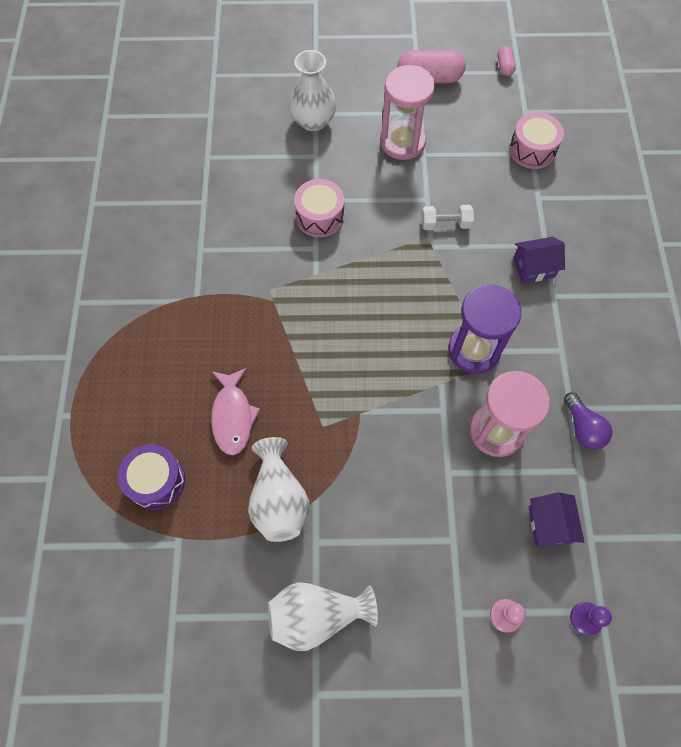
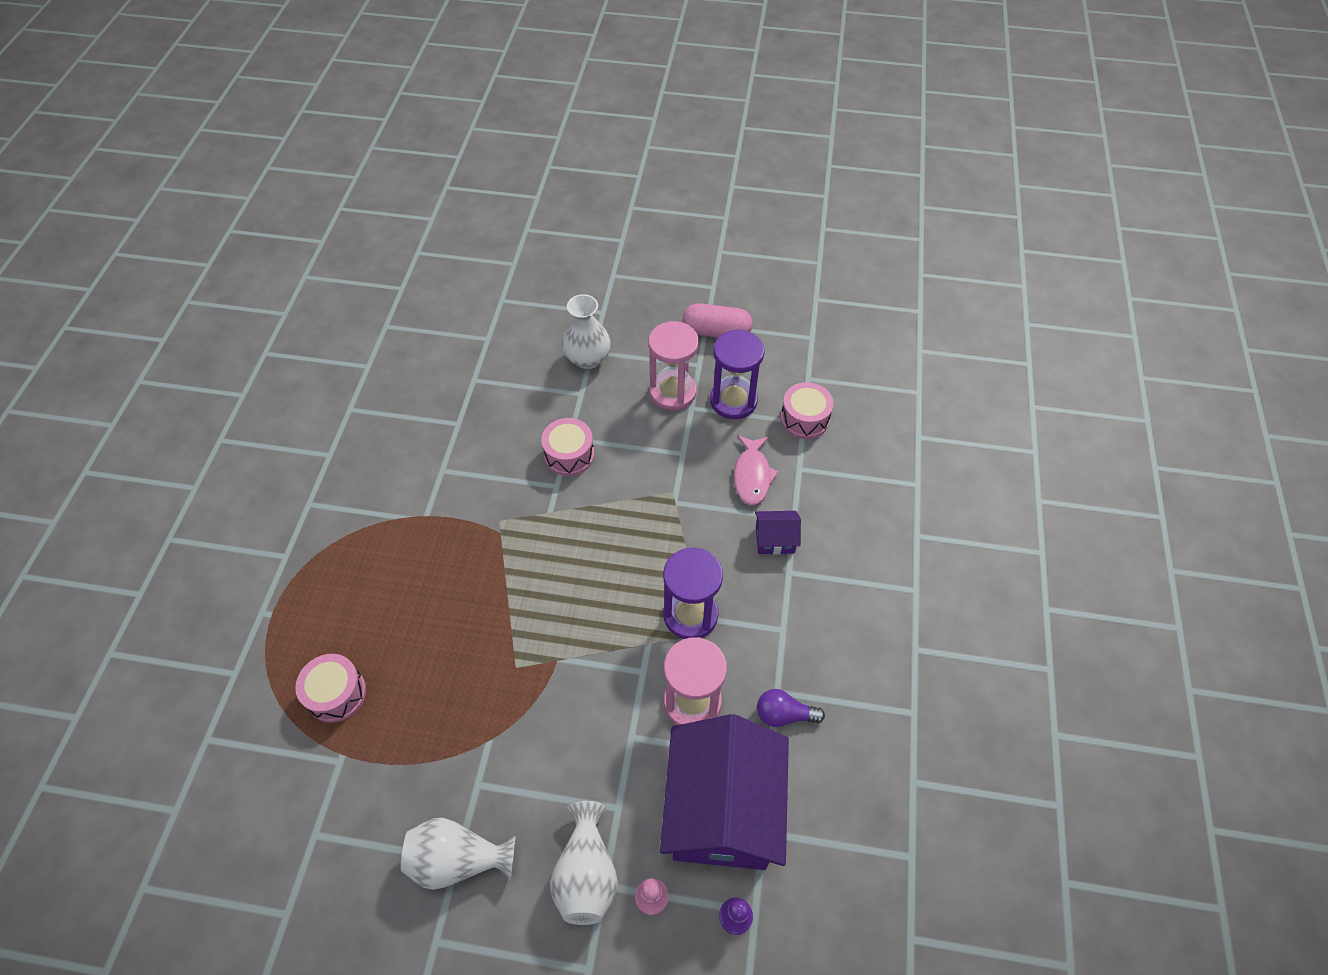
camera: 10 degrees right, 10 degrees down
purple drum [118,444,185,510] -> pink drum [295,654,366,723]
pink fish [211,368,260,455] -> pink fish moved to [734,435,779,505]
white vase [248,437,309,542] -> white vase moved to [550,801,618,925]
white dumbbell [422,205,474,230] -> none
pink capsule [498,46,516,76] -> none
purple house [529,492,584,547] -> purple house [660,714,789,870], size x2.43
purple light bulb [564,392,612,450] -> purple light bulb turned 105 degrees clockwise [757,689,825,727]
none -> purple hourglass [710,330,765,419]

